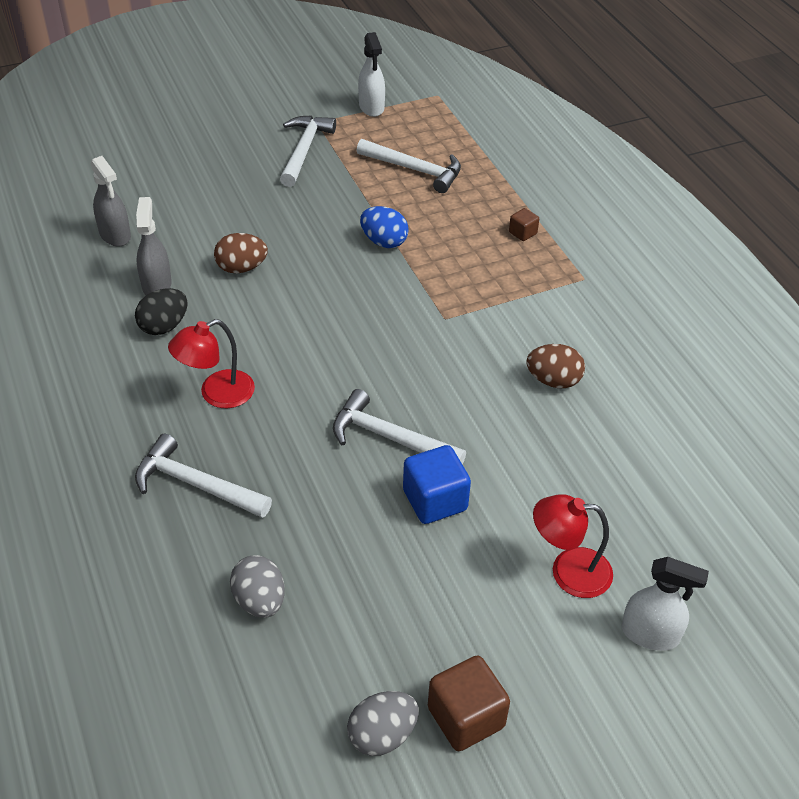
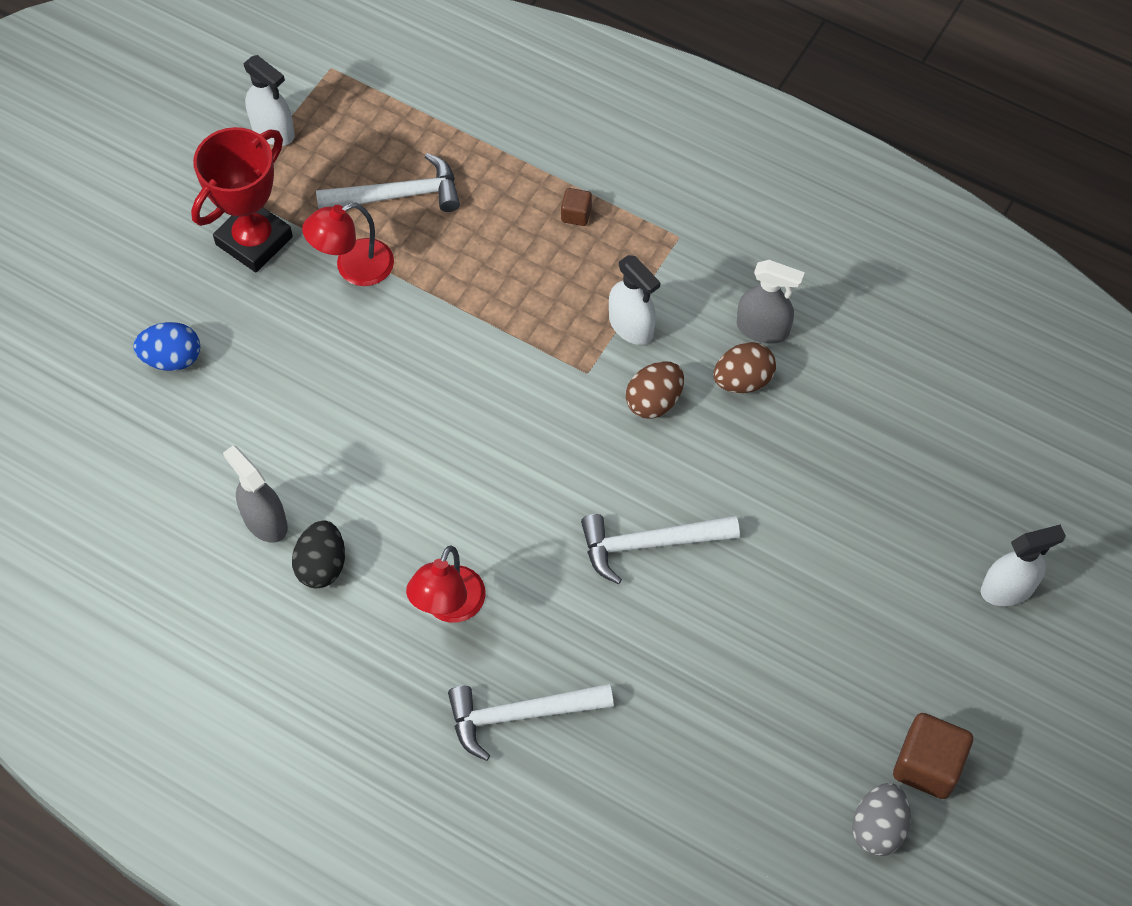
camera: 35 degrees left, 15 degrees up
grey spray bottle [90,156,131,247] -> grey spray bottle moved to [737,260,805,344]
brown egg [214,233,268,273] -> brown egg moved to [626,361,684,419]
grey egg [230,555,285,618] -> none
white hammer [280,115,336,187] -> red trophy [191,127,293,272]
blue egg [360,206,409,248] -> blue egg moved to [133,322,200,371]
blue cube [403,445,471,524] -> none
red lamp [533,494,613,598] -> red lamp moved to [302,203,394,286]
none -> white spray bottle [609,255,661,345]

